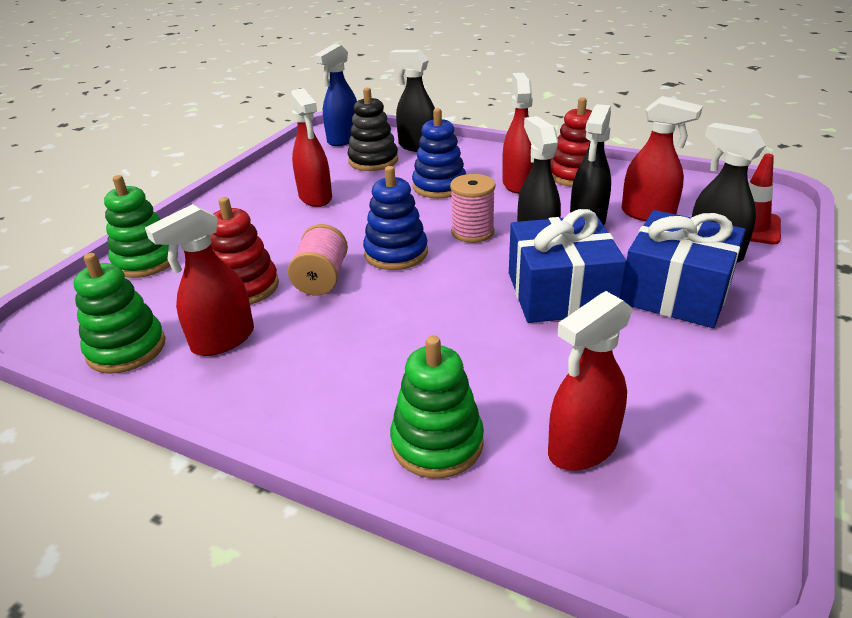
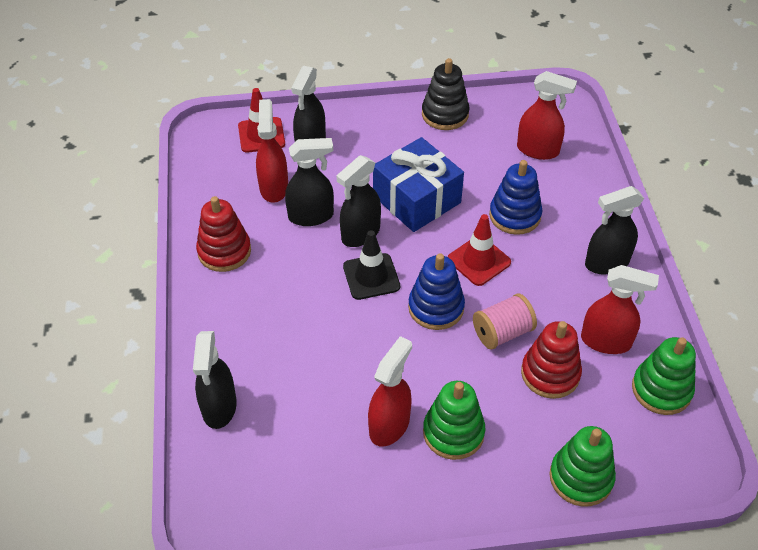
camera: 125 degrees left, 15 degrees up
blue spray bottle [314,44,357,146] -> none
black stacking toy [348,88,398,171] -> black stacking toy moved to [422,58,469,130]
green stacking toy [390,336,484,478] -> green stacking toy moved to [423,381,485,460]
blue stacking toy [412,108,466,198] -> blue stacking toy moved to [489,160,542,235]
pink spool [450,174,496,243] -> black traffic cone [343,230,400,300]
red spray bottle [502,73,533,194] -> none
blue gift [620,210,746,328] -> none
none -> red traffic cone [448,214,511,286]
none -> black spray bottle [585,186,644,275]

